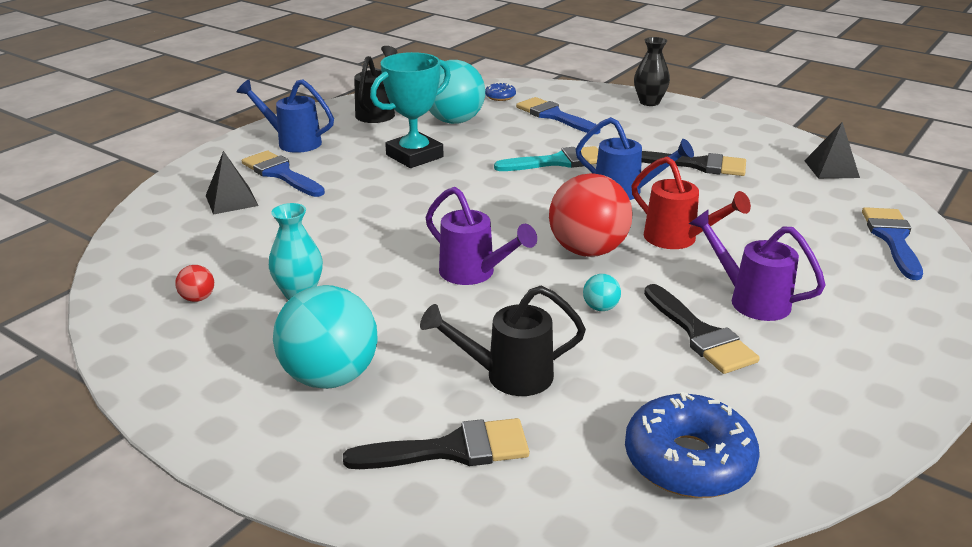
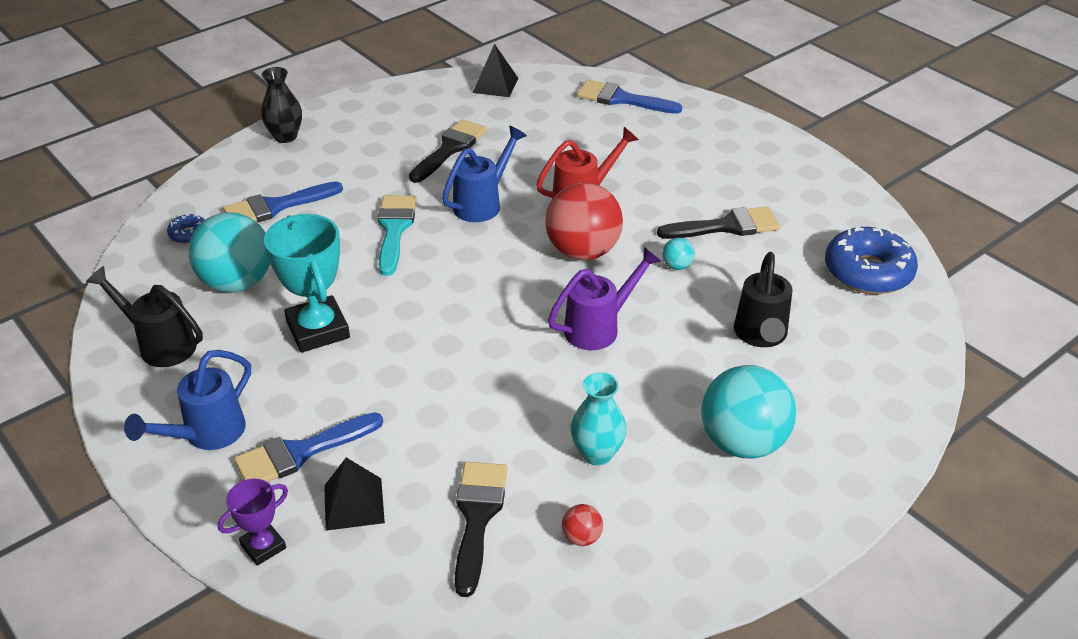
camera: 75 degrees left, 10 degrees up
black brush [343,418,529,469] -> black brush moved to [455,462,507,597]
purple watering can [689,209,826,321] -> none
none -> purple trophy [218,479,288,566]

